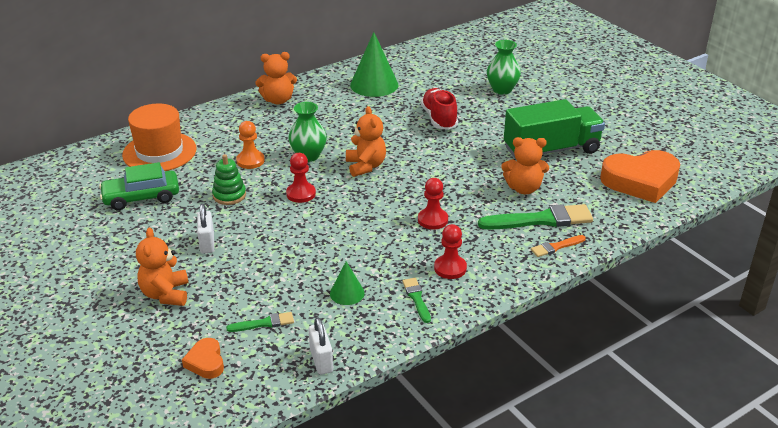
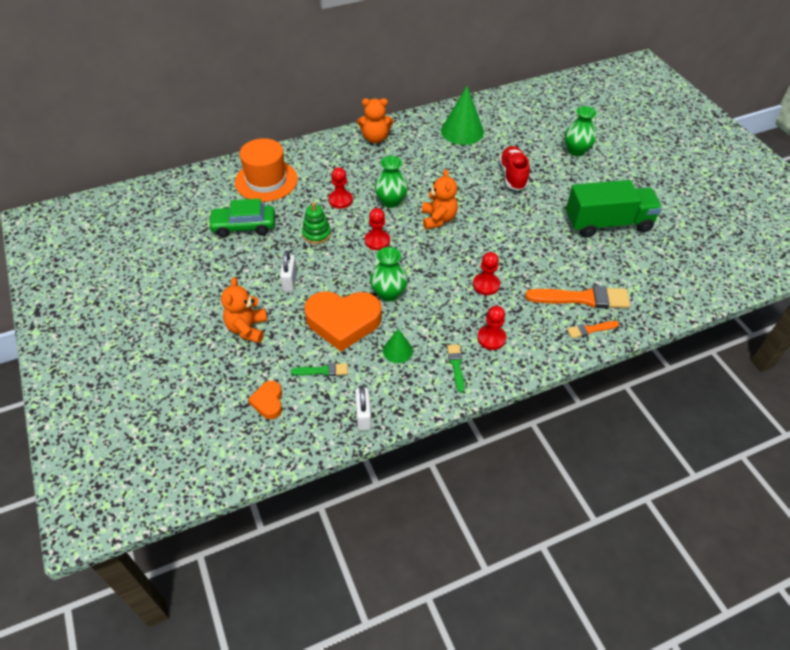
camera: 10 degrees right, 15 degrees up
orange pawn [236,121,265,169] -> red pawn [328,167,353,209]
green brush [478,204,593,230] -> orange brush [525,286,630,308]
orange teddy bear [501,137,549,194] -> none
orange heart [600,150,680,203] -> orange heart moved to [304,291,382,352]
none -> green vase [370,247,408,301]

